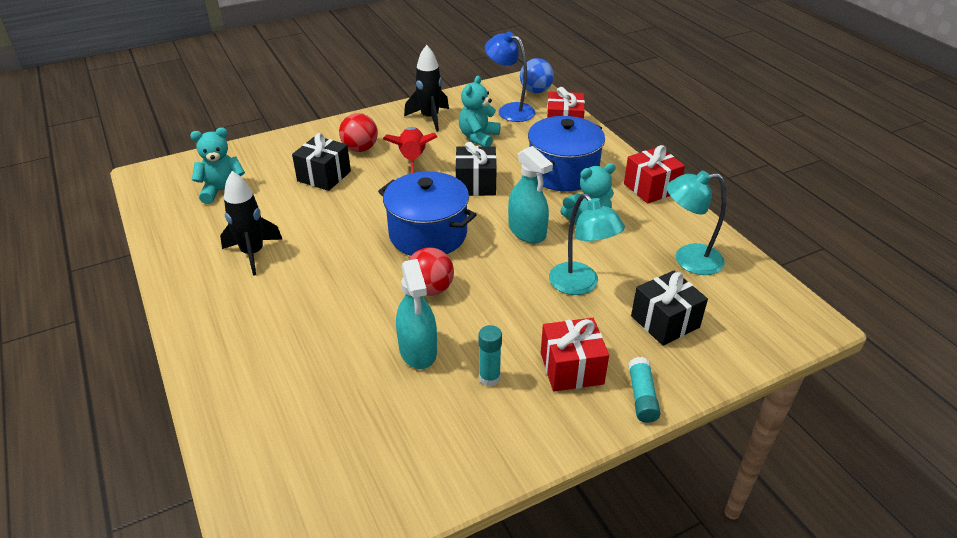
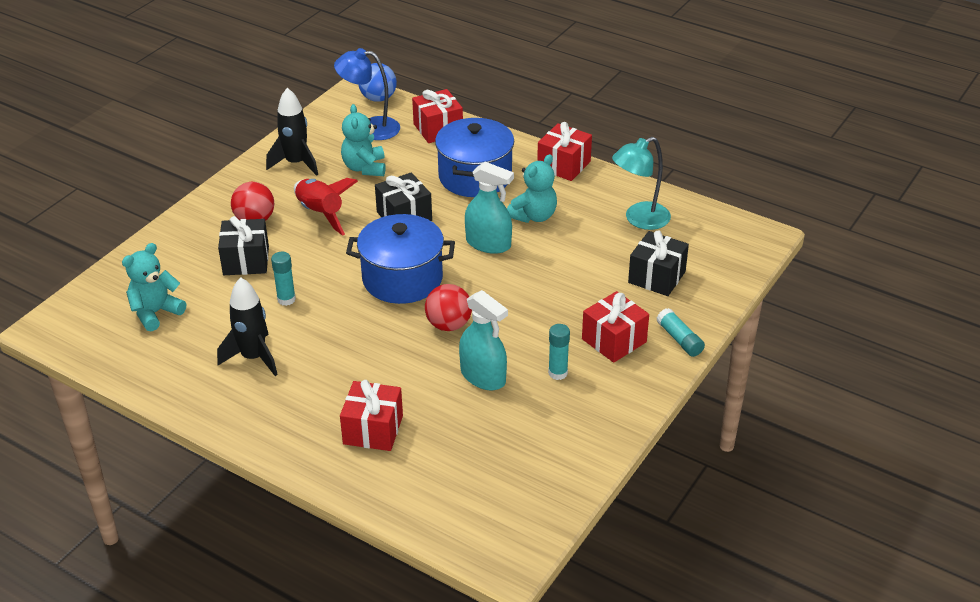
camera: 30 degrees left, 0 degrees up
turquoise lamp [549,193,625,295] -> none
none -> turquoise glue stick [271,252,296,306]
none -> red gift [340,380,403,451]

